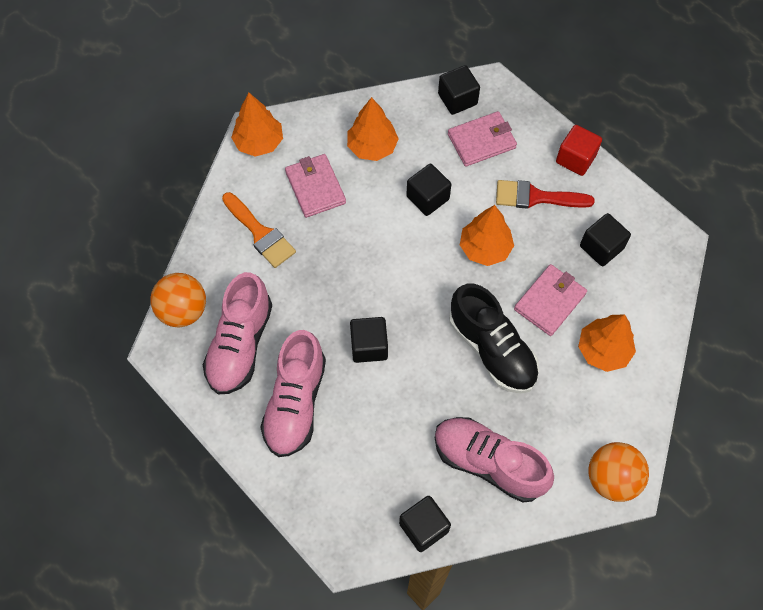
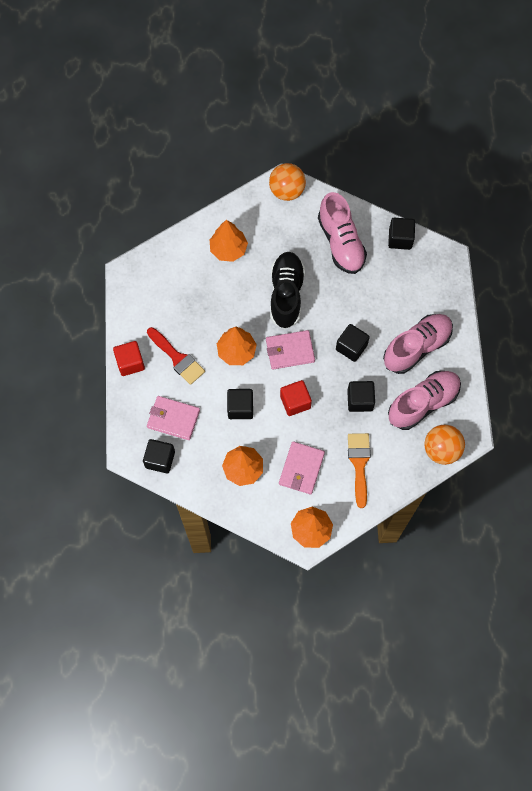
camera: 140 degrees left, 5 degrees up
pink wallet [514,264,587,336] -> pink wallet moved to [266,330,315,369]
black cube [580,213,631,266] -> black cube moved to [347,381,375,412]
none -> red cube [280,380,312,416]

